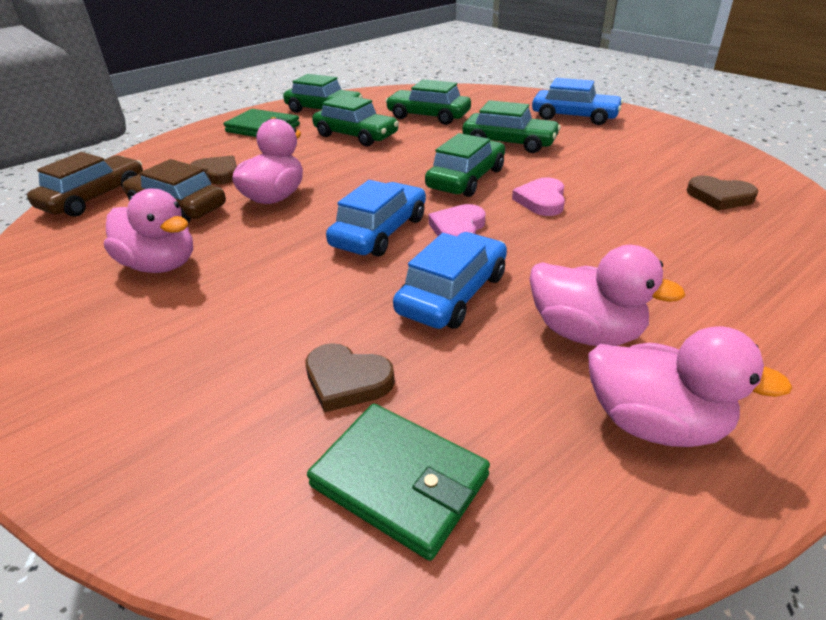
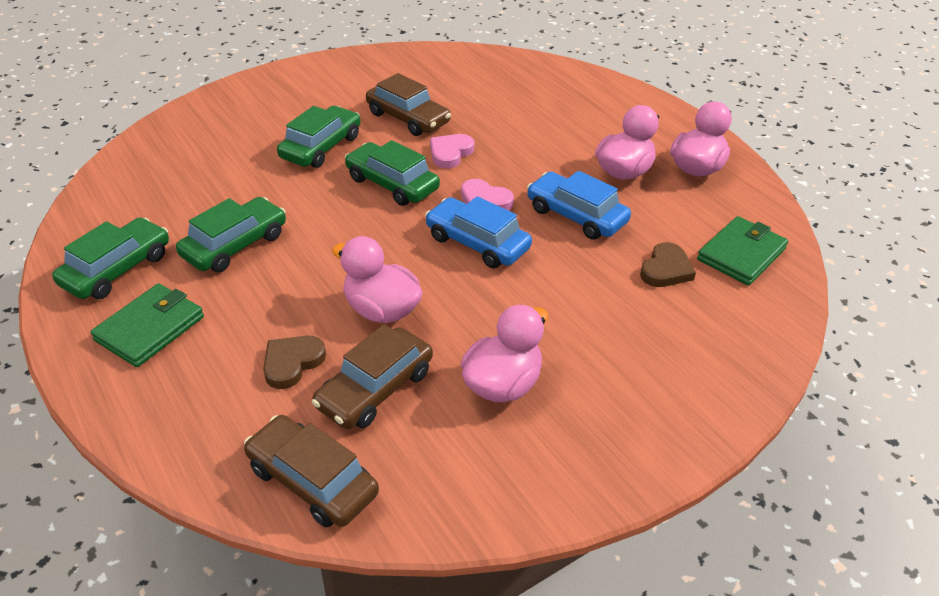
camera: 85 degrees left, 5 degrees up
green car [386,79,471,125] -> none
pink heart [512,177,565,216] -> pink heart turned 105 degrees clockwise [430,134,474,168]
blue car [532,78,623,125] -> none
brown heart [687,175,758,210] -> none
none -> brown car [366,73,451,136]

